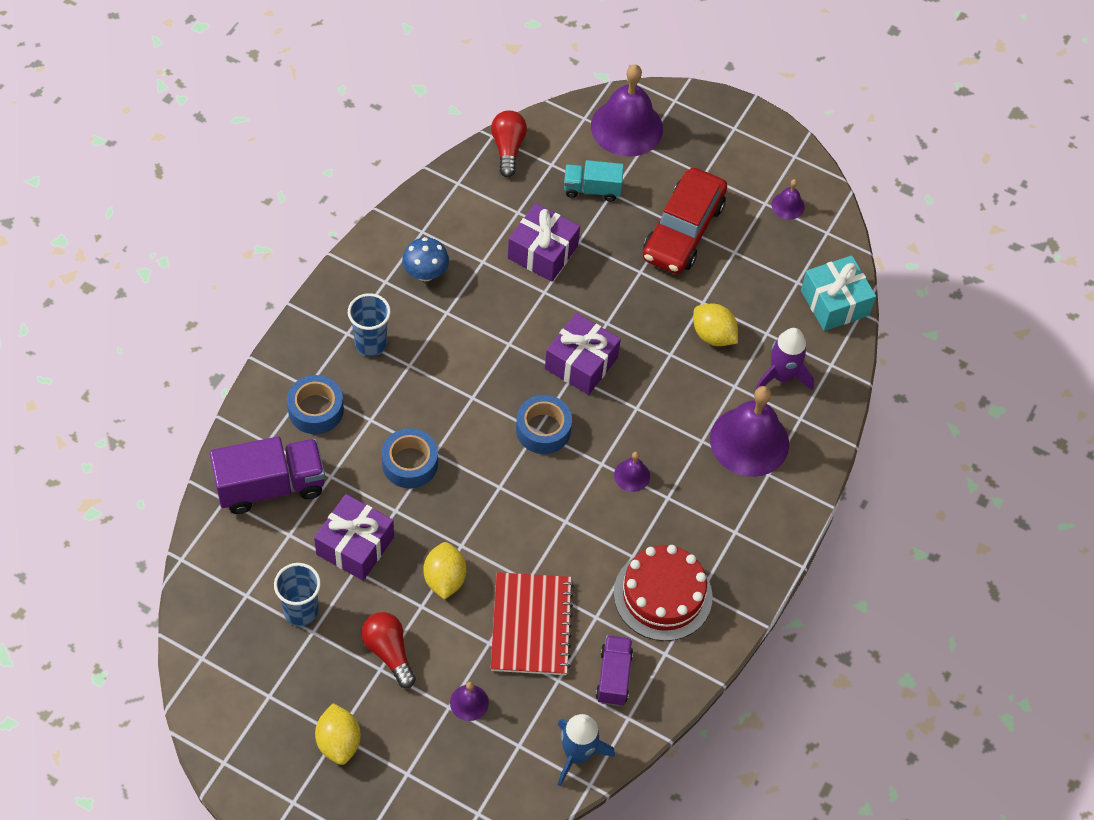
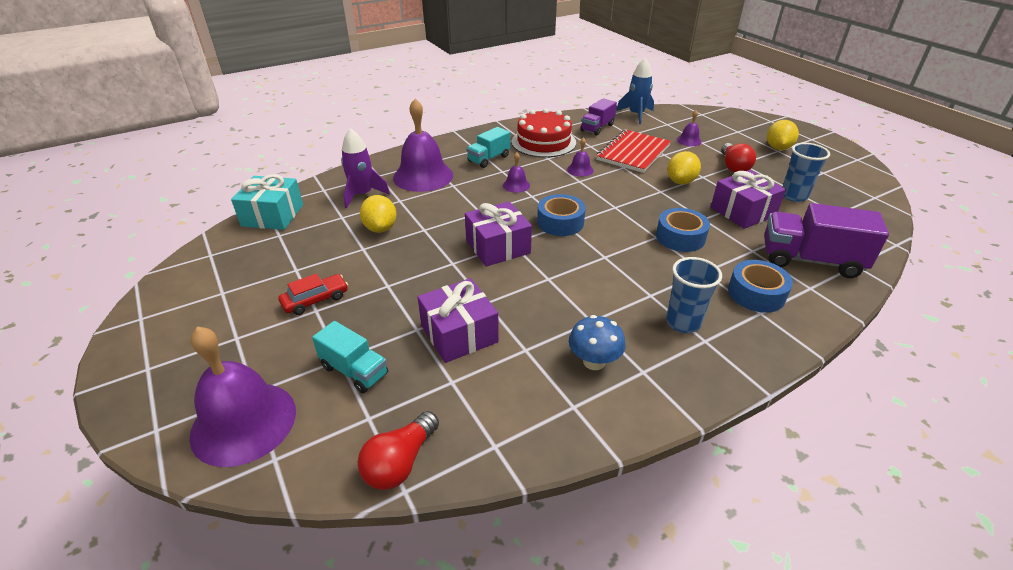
camera: 145 degrees left, 20 degrees down
red car [643,168,727,274] -> red car [279,274,348,315], size x0.49
purple bell [772,179,805,220] -> purple bell moved to [567,137,594,177]
none -> turquoise truck [467,127,510,168]

